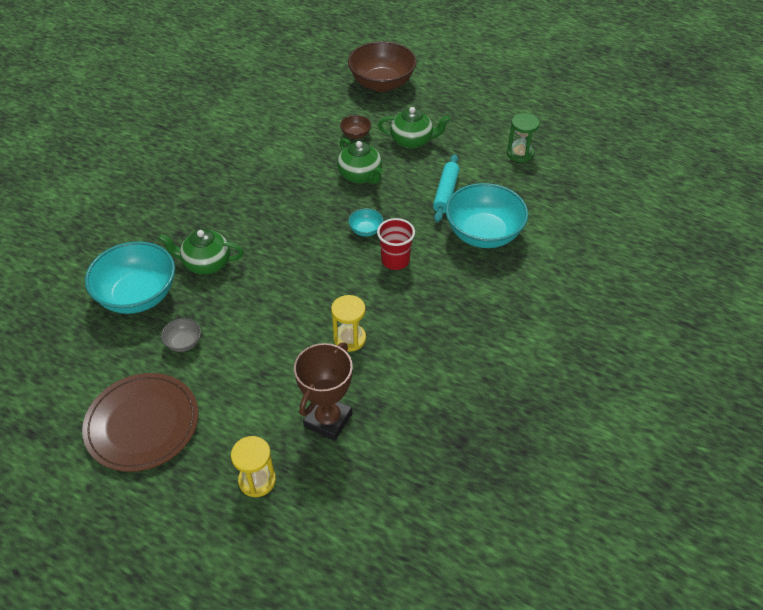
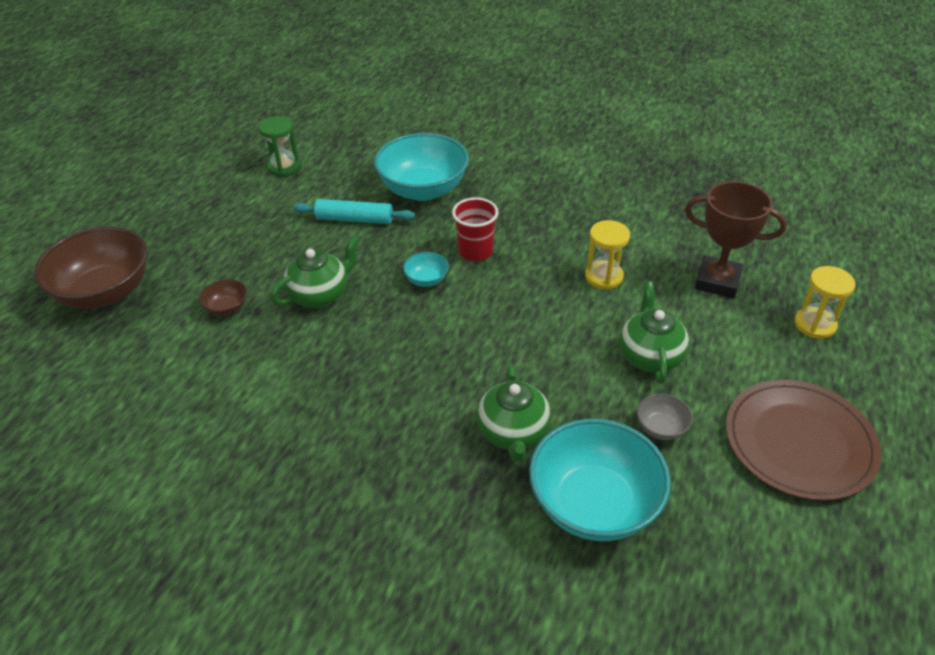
camera: 95 degrees left, 5 degrees down
green teapot [378,107,450,149] -> green teapot moved to [619,281,689,383]

